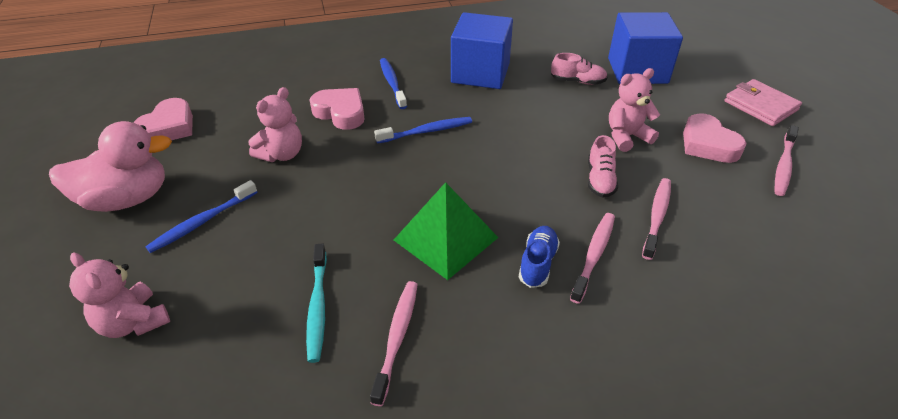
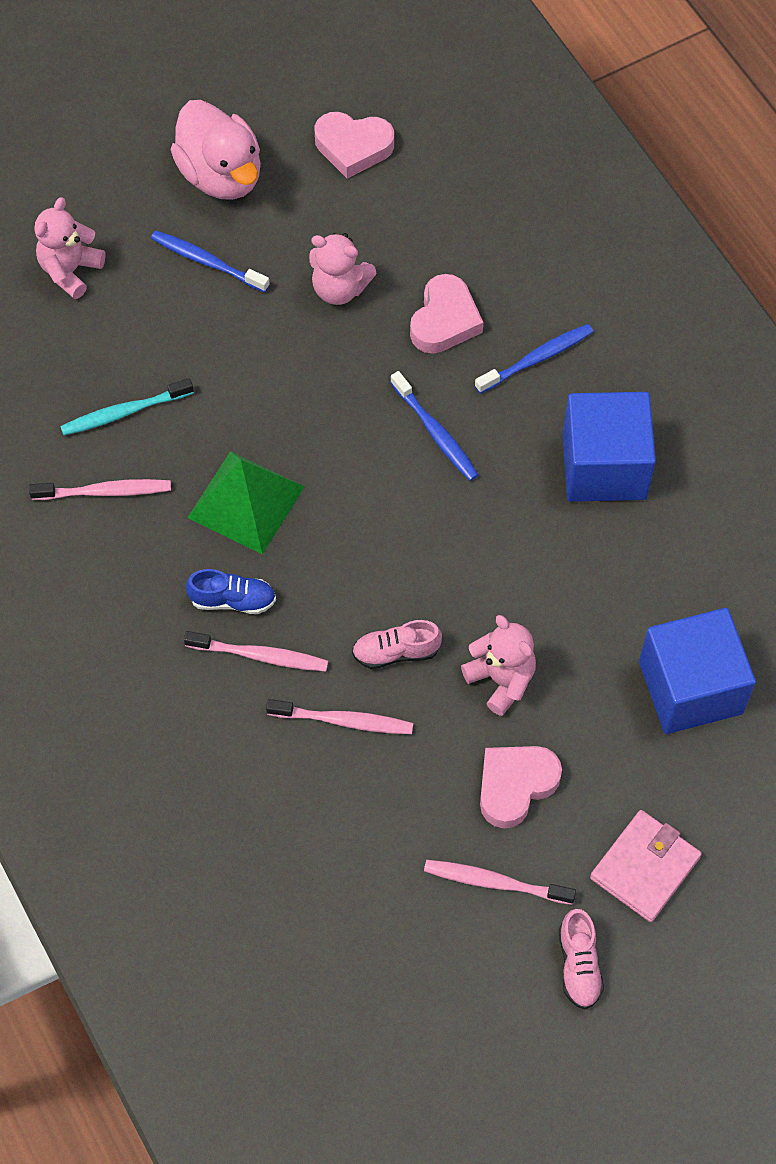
camera: 75 degrees right, 20 degrees up
pink shoe [551,53,607,85] -> pink shoe moved to [559,909,604,1009]

